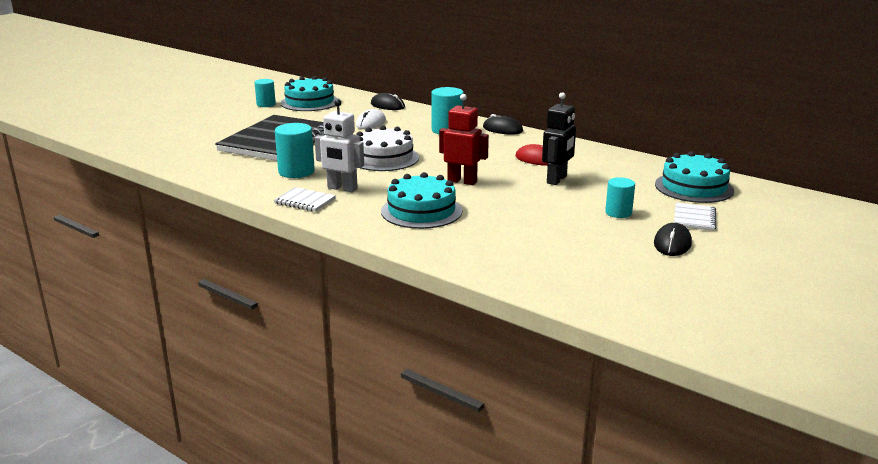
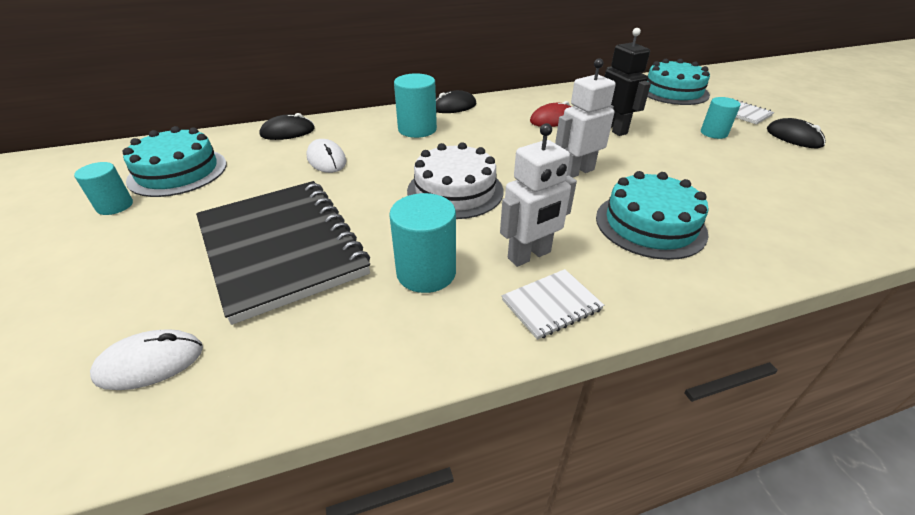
camera: 55 degrees left, 15 degrees up
red robot [439,94,489,185] -> white robot [555,58,616,178]
none -> white mouse [90,330,203,390]

